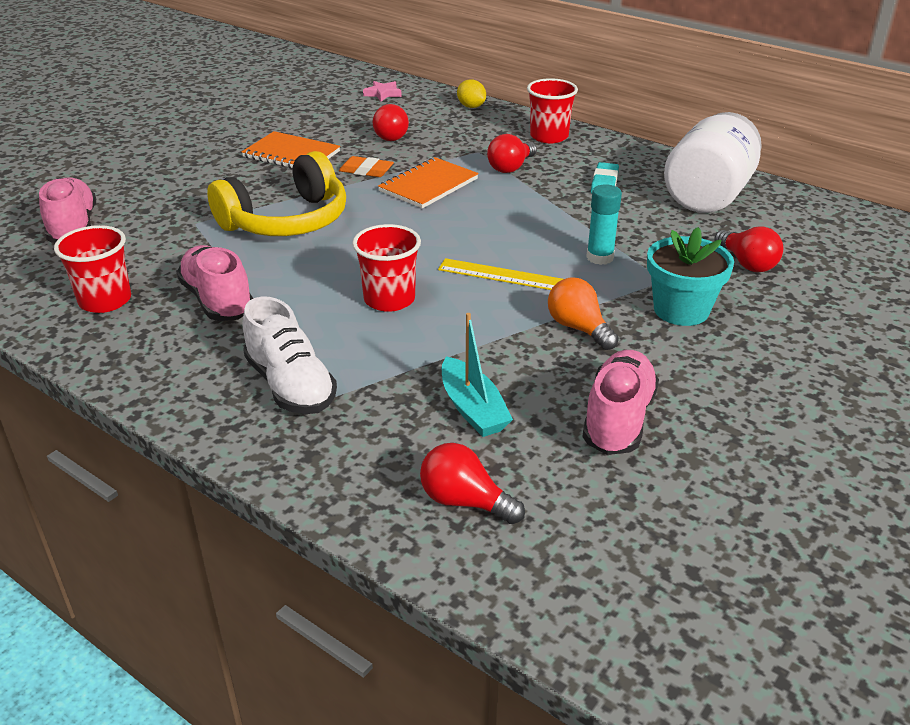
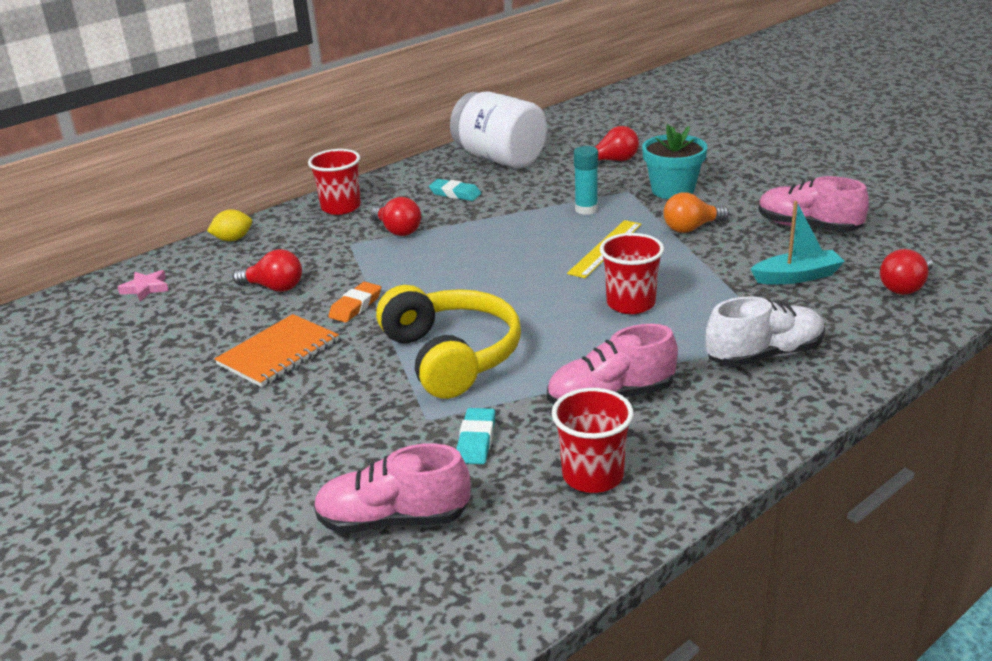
camera: 75 degrees left, 5 degrees down
orange notebook [378,157,479,208] -> none
none -> turquoise eraser [456,408,495,464]

